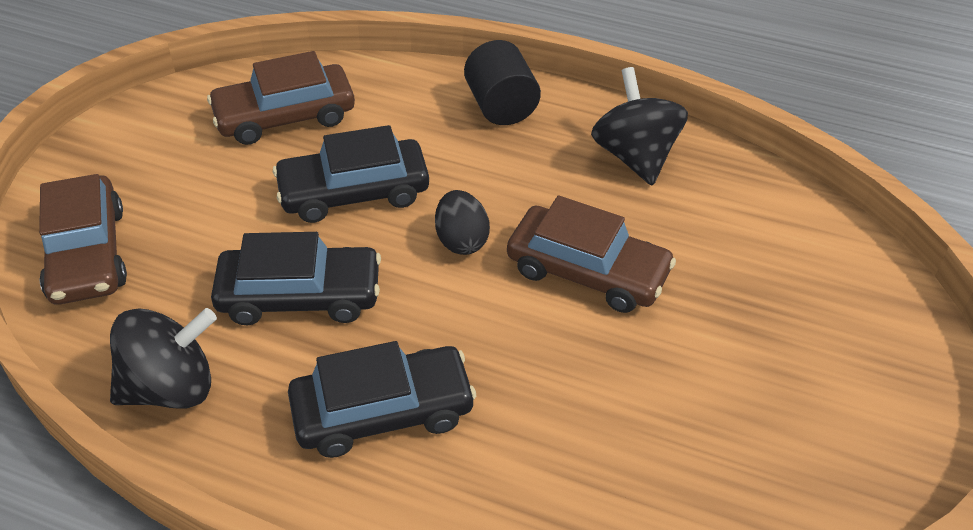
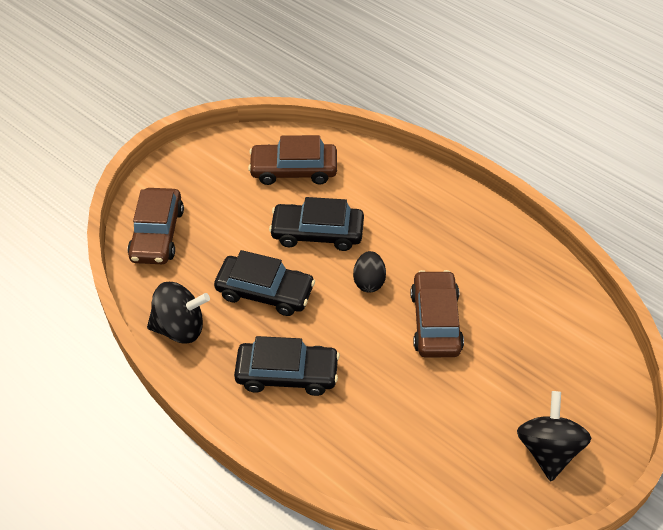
camera: 20 degrees right, 5 degrees up
black cylinder [464,40,541,125] -> none
brown car [507,195,676,313] -> brown car turned 135 degrees counterclockwise [411,270,464,357]
black spinning top [591,67,688,185] -> black spinning top moved to [517,391,592,481]

